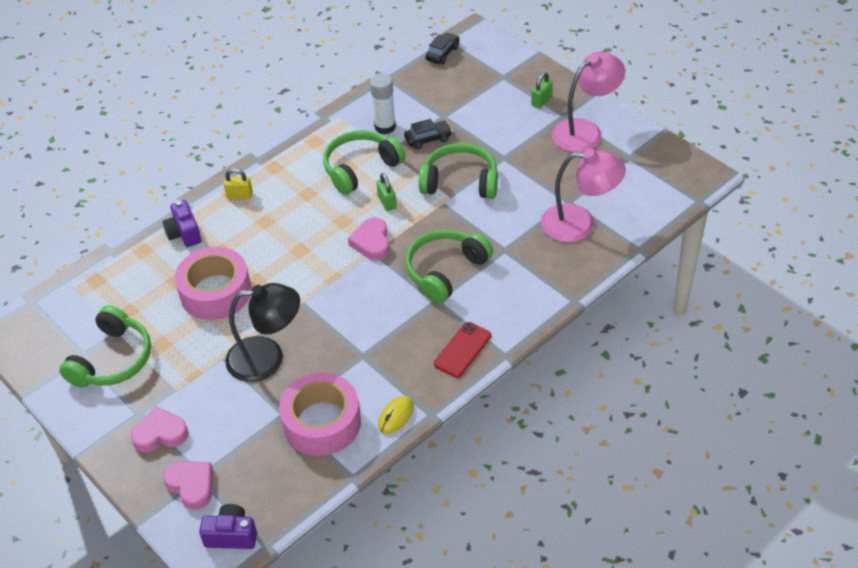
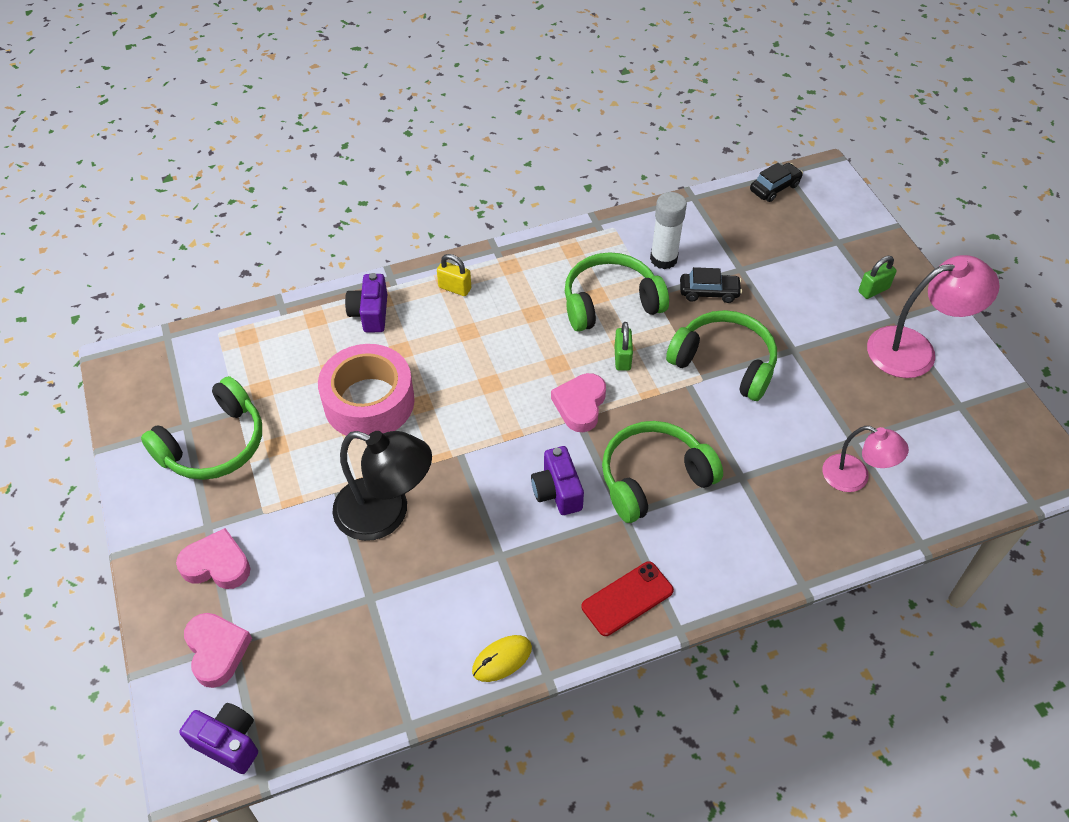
camera: 20 degrees right, 5 degrees up
pink tape [279,373,361,456] -> none
pink lamp [541,149,626,242] -> pink lamp [822,426,909,492], size x0.63
none -> purple camera [531,446,584,515]

